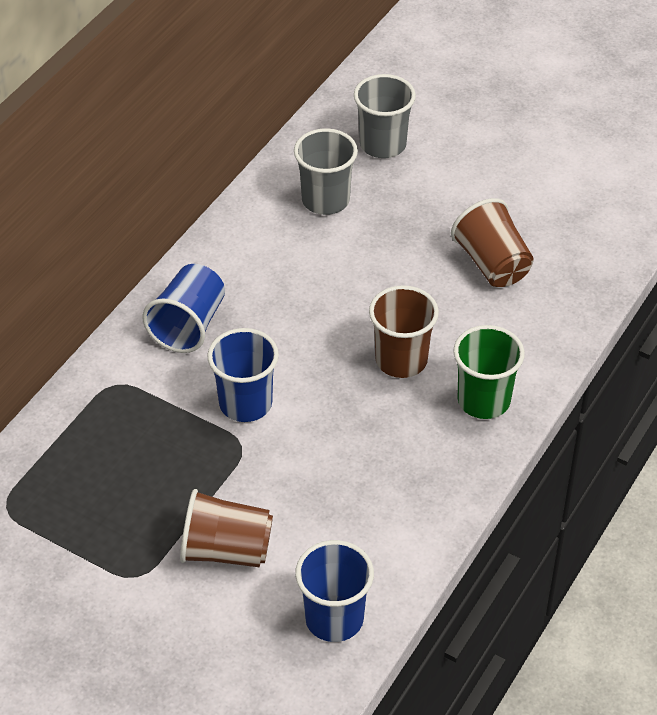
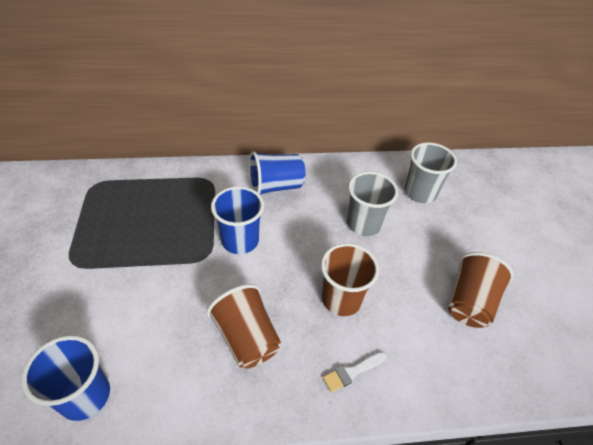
camera: 50 degrees right, 0 degrees up
brown cup [180,489,273,567] -> brown cup moved to [207,284,281,369]
grey cup [354,74,416,158] -> grey cup moved to [347,171,398,236]
green cup [453,325,525,419] -> white brush [323,352,387,393]

